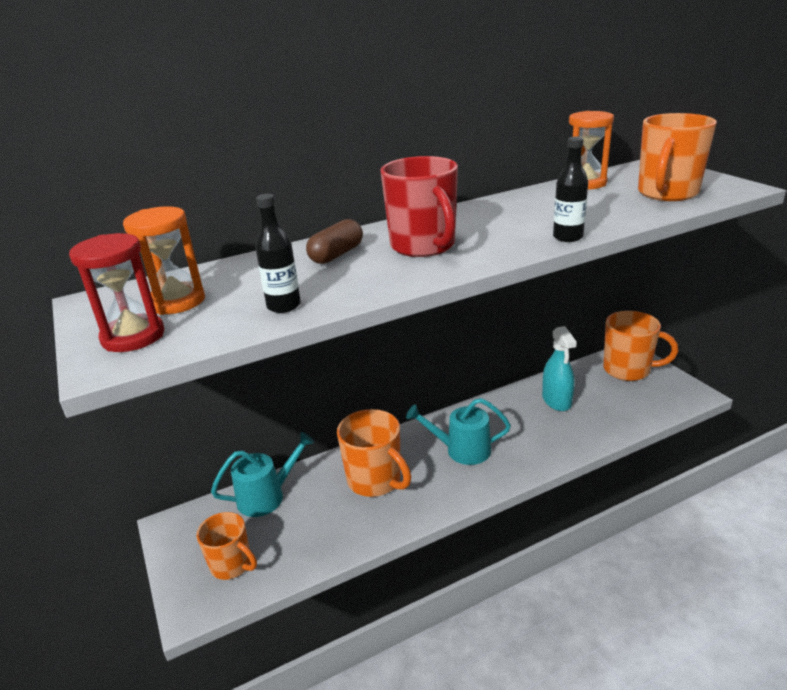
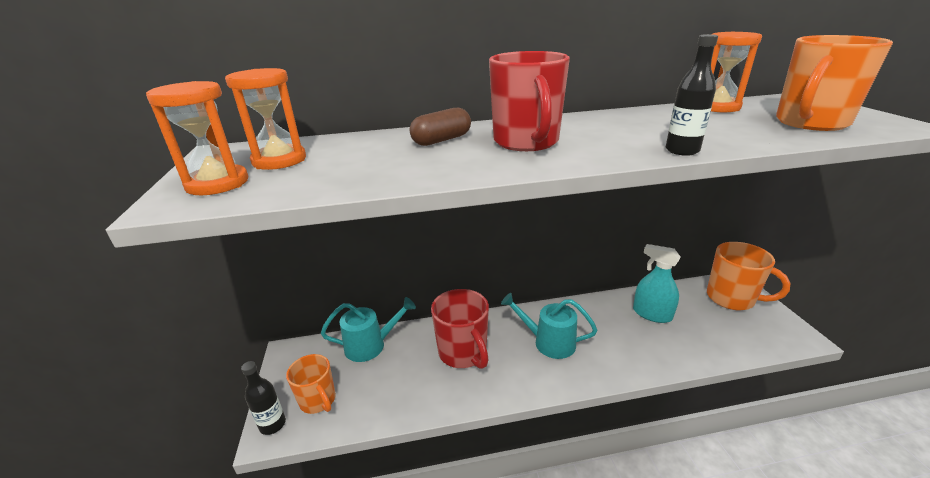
camera: 15 degrees right, 0 degrees up
red hourglass [69,233,164,352] -> orange hourglass [146,81,248,195]
black bottle [255,194,301,313] -> black bottle moved to [241,361,286,435]
orange mug [337,409,412,497] -> red mug [431,289,489,369]
turquoise spray bottle [542,326,577,411] -> turquoise spray bottle turned 120 degrees clockwise [633,244,681,323]

